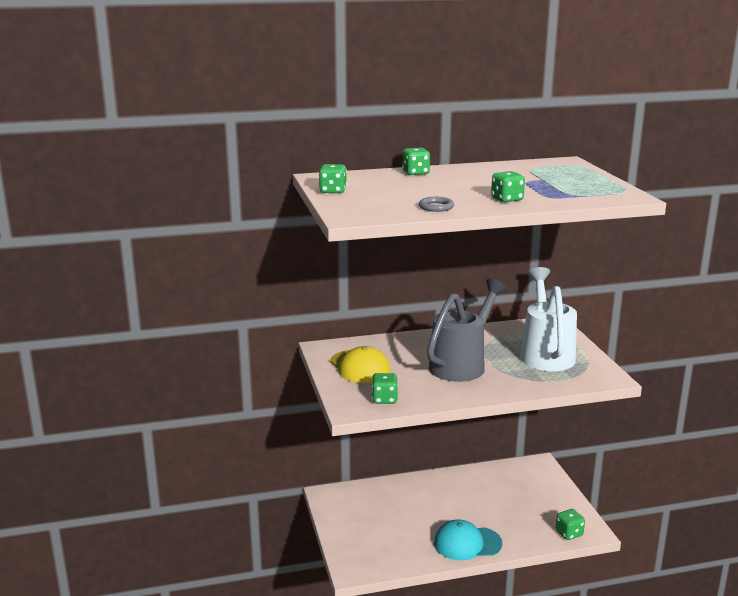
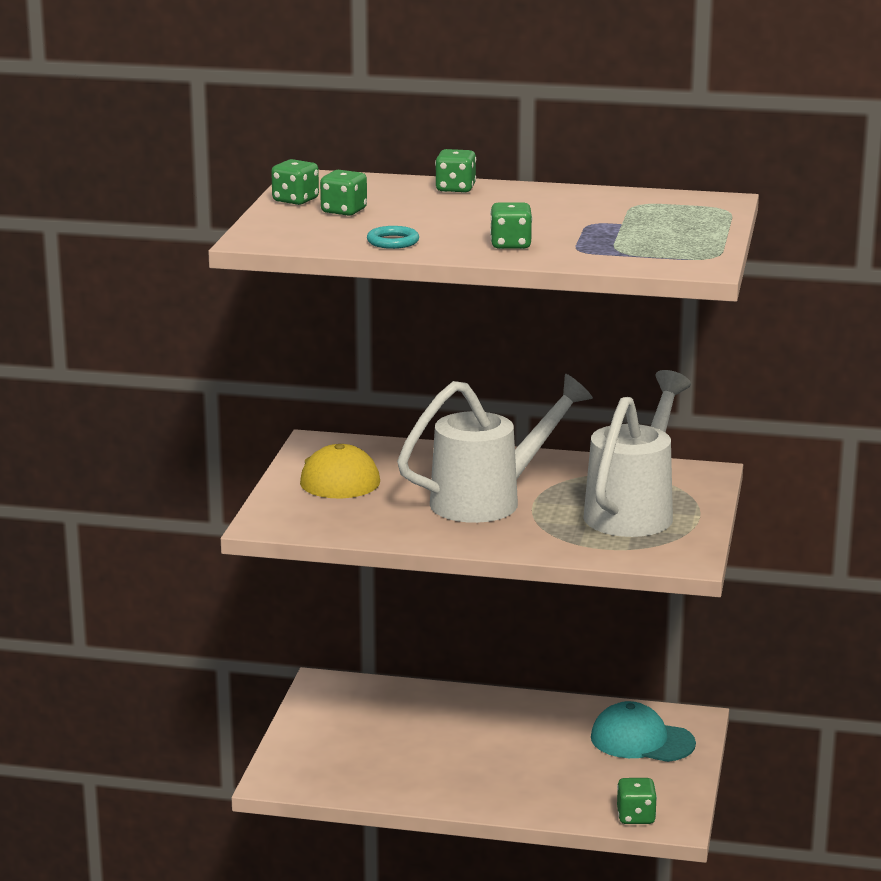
camera: 25 degrees right, 0 degrees up
green dice [372,373,398,404] -> green dice moved to [320,170,367,216]
grey ring [419,197,454,212] -> turquoise ring [367,226,419,249]
grey watering can [427,279,507,382] -> white watering can [397,374,593,523]
turquoise cap [434,519,502,560] -> turquoise cap moved to [591,701,696,762]

